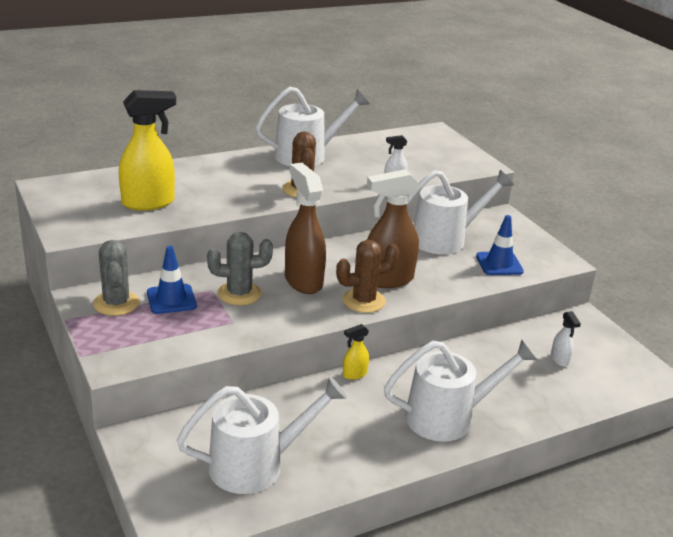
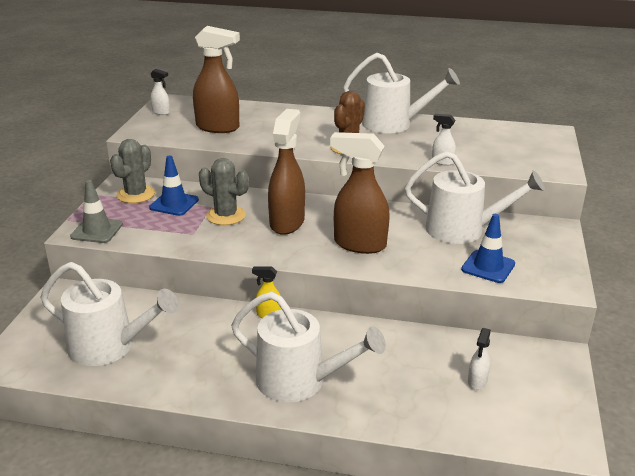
camera: 40 degrees right, 0 degrees up
yellow spray bottle [119,90,176,210] -> brown spray bottle [193,26,240,133]
brown cactus [336,240,399,313] -> none
none -> grey traffic cone [70,180,123,243]
none -> white spray bottle [150,69,170,115]

